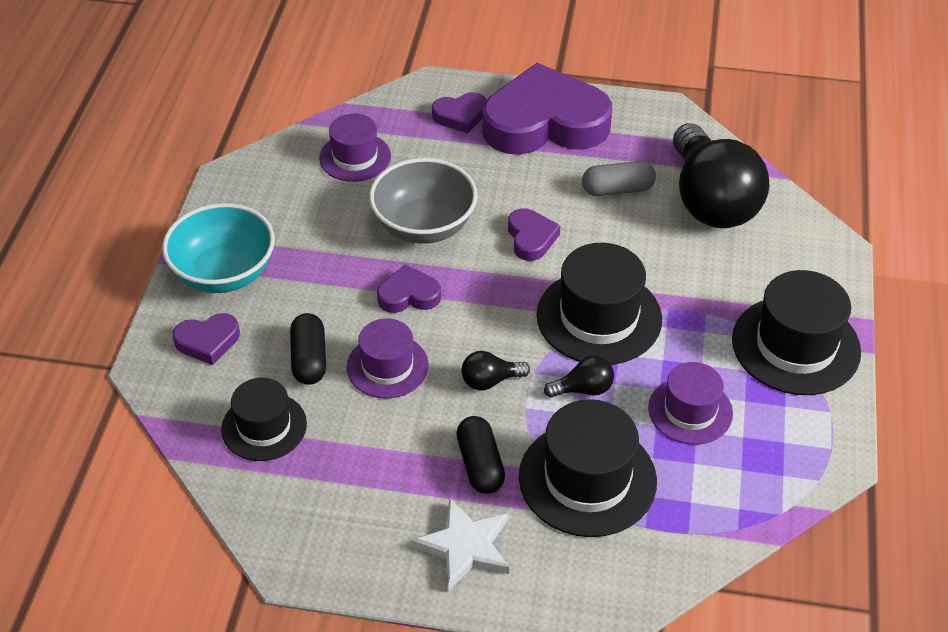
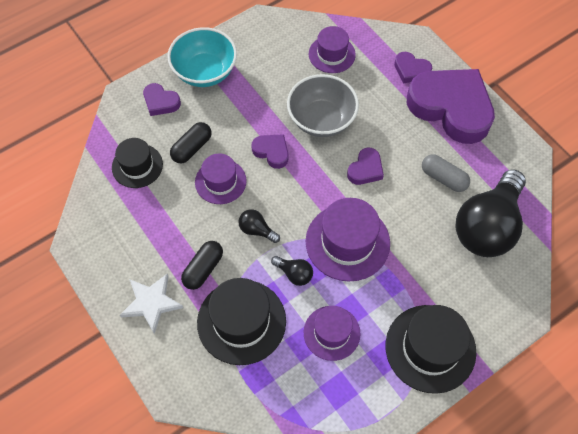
camera: 45 degrees right, 15 degrees up
black hat [536,243,662,365] -> purple hat [306,198,390,282]

